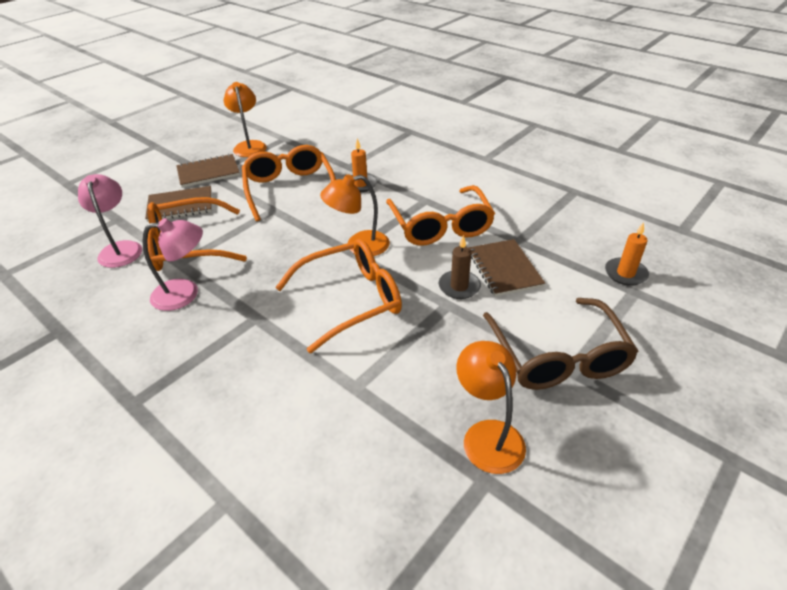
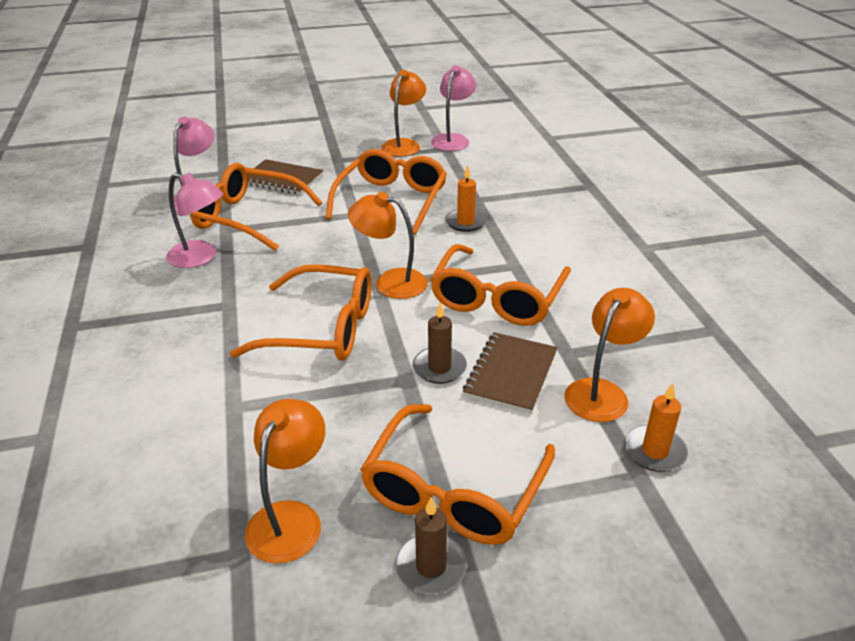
camera: 35 degrees right, 5 degrees down
brown notebook [176,154,240,187] -> none
brown glasses [483,298,639,390] -> orange glasses [360,404,555,545]
none -> brown candle [395,497,467,595]
none -> pink lamp [431,65,476,151]
none -> orange lamp [564,288,655,422]

